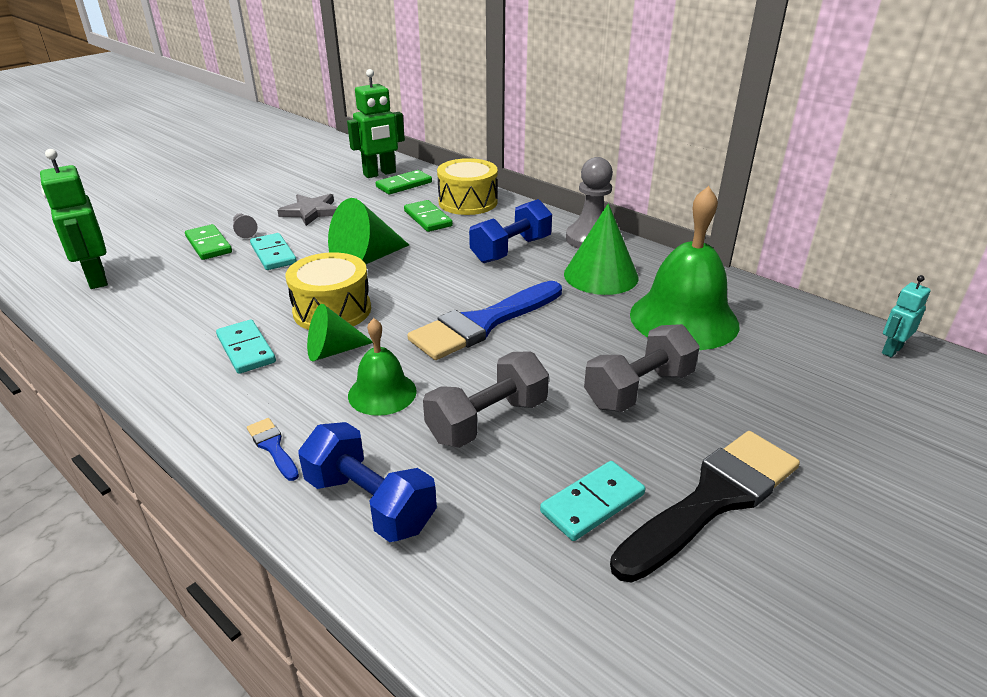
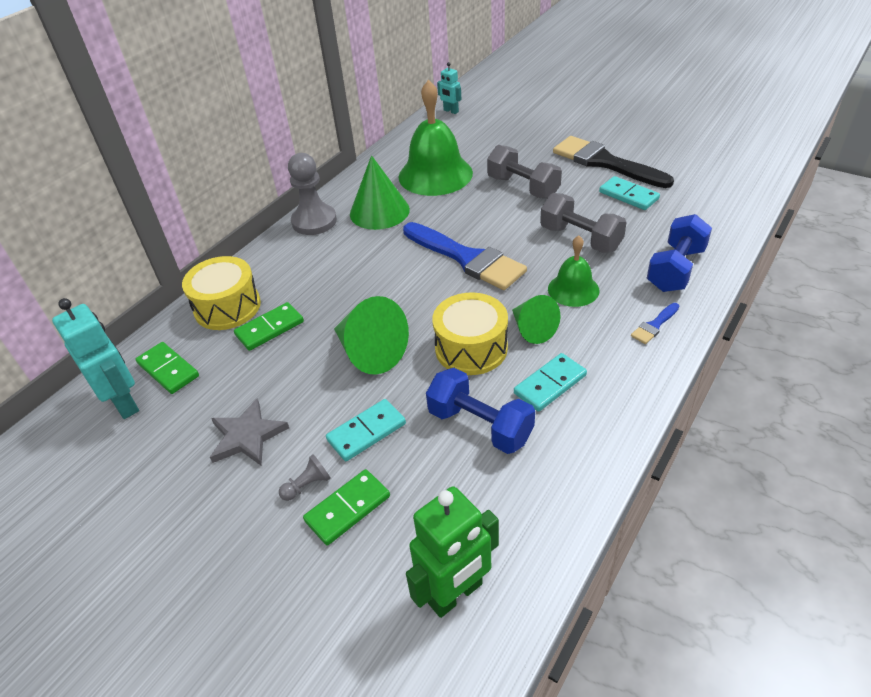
camera: 95 degrees left, 10 degrees up
green robot [347,69,405,178] -> turquoise robot [52,298,139,419]
blue dumbbell [469,199,552,263] -> blue dumbbell moved to [426,368,535,454]

